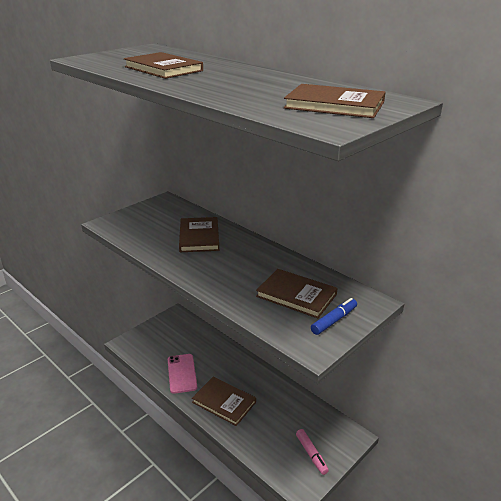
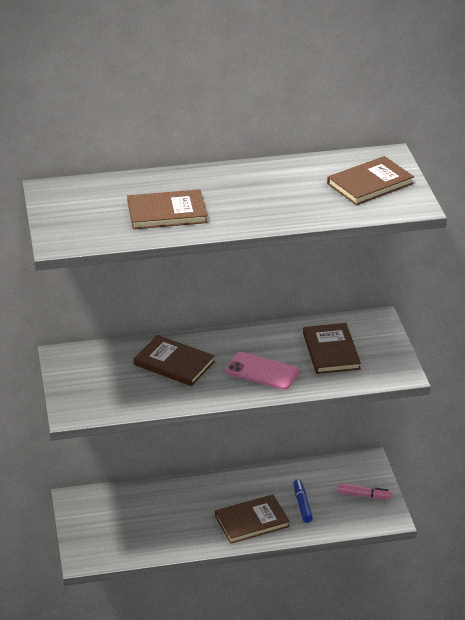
camera: 55 degrees left, 5 degrees up
pink phone [168,354,197,394] -> pink phone moved to [226,352,299,390]
brown book [256,269,338,318] -> brown book turned 75 degrees counterclockwise [303,323,361,374]
blue marker [311,298,357,335] -> blue marker moved to [293,480,313,523]

